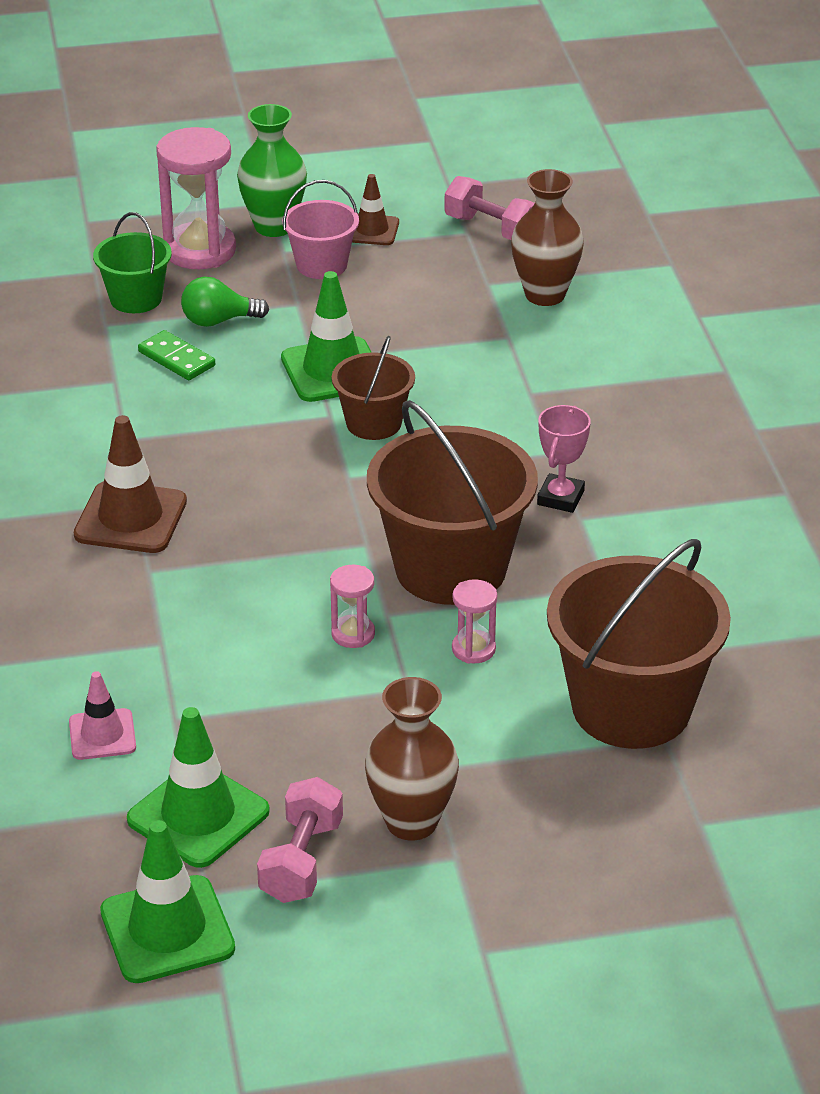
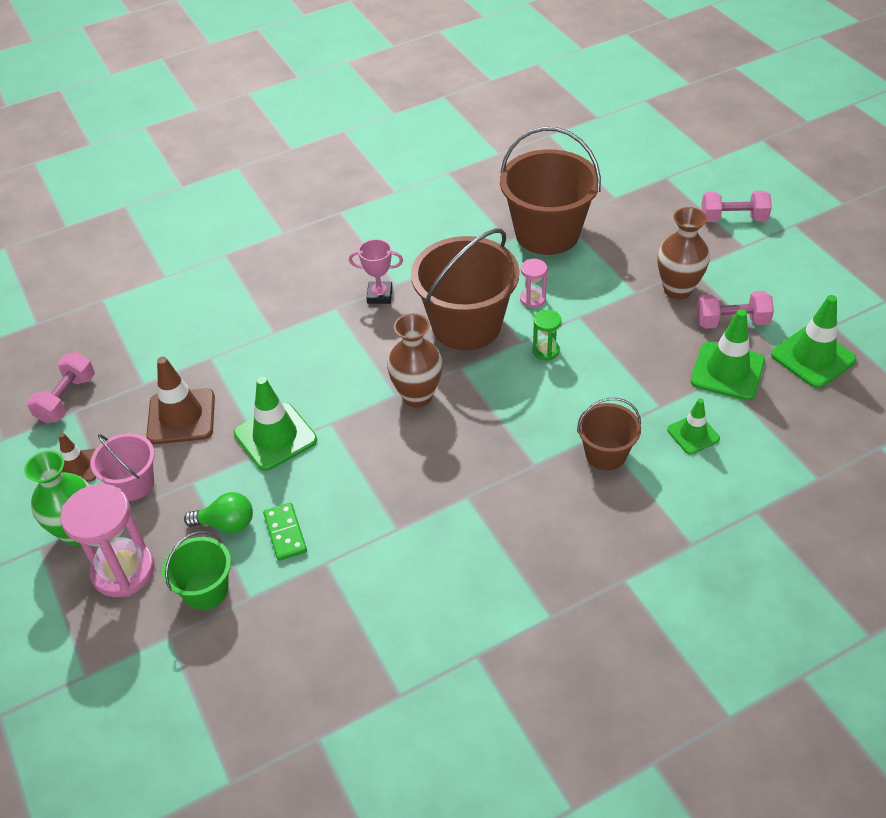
camera: 105 degrees left, 10 degrees up
pink traffic cone [69,671,136,760] -> green traffic cone [667,398,720,454]
brown traffic cone [74,415,187,553] -> brown traffic cone moved to [146,357,215,444]
green domino [138,330,215,380] -> green domino turned 45 degrees counterclockwise [263,503,307,561]
green light bulb [181,277,269,327] -> green light bulb turned 60 degrees counterclockwise [184,492,253,533]
pink hourglass [330,565,375,648] -> green hourglass [532,309,561,361]
brown bucket [332,336,415,440] -> brown bucket moved to [577,398,641,470]
brown vase [511,169,584,306] -> brown vase moved to [387,313,443,408]
none -> pink dumbbell [701,191,772,222]

